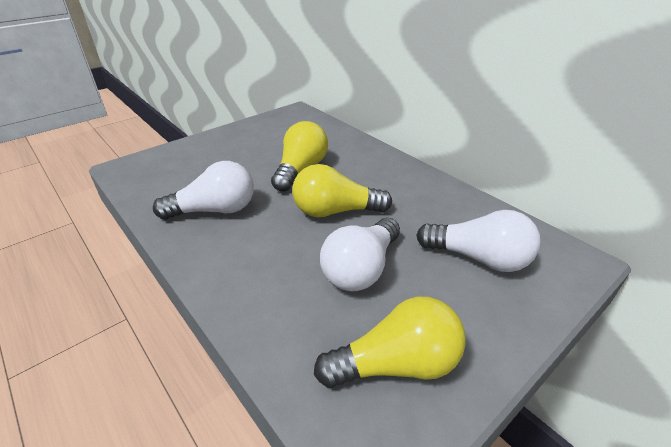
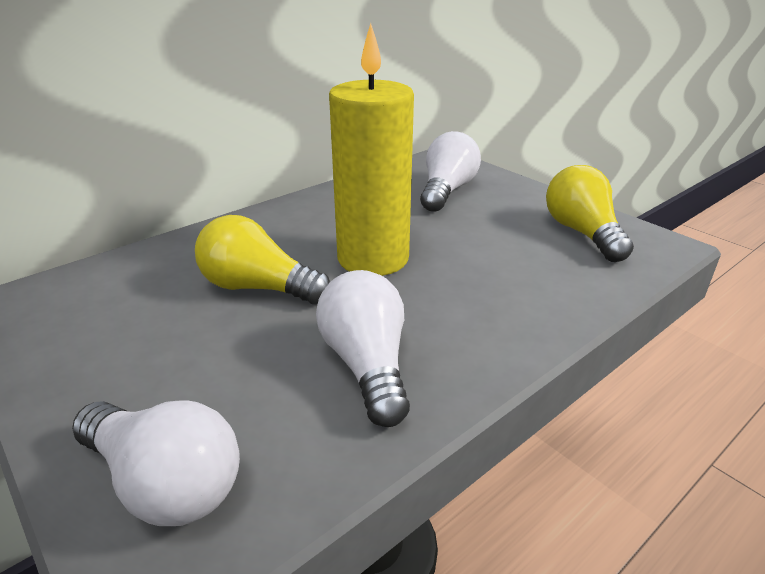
camera: 90 degrees left, 5 degrees down
yellow light bulb [292,164,392,218] -> yellow candle [329,23,414,276]
white light bulb [320,218,400,291] -> white light bulb moved to [72,401,240,526]

